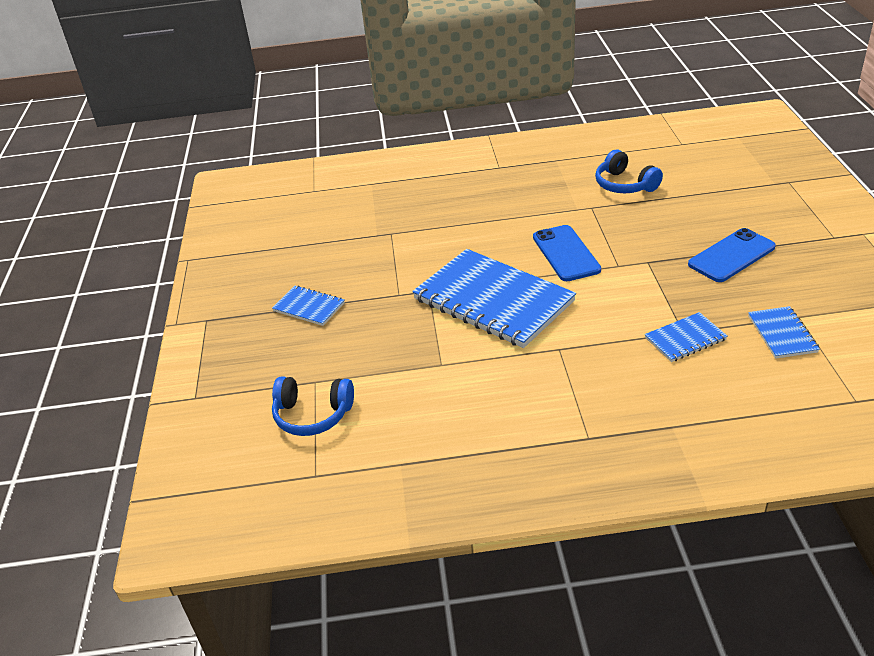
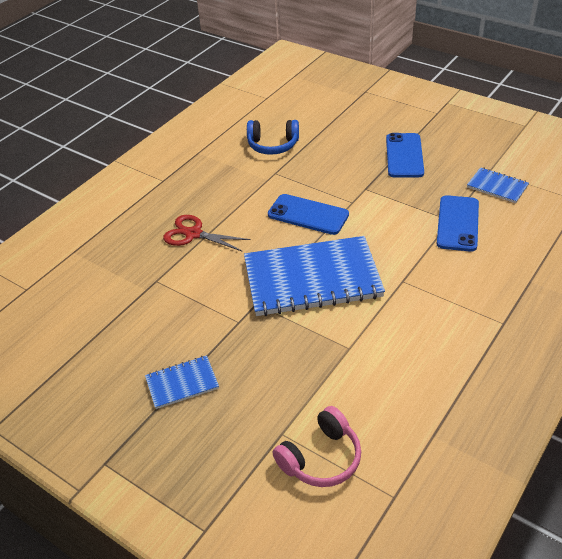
camera: 50 degrees left, 5 degrees up
blue headphones [272,376,354,436] -> pink headphones [273,406,361,487]
blue notebook [645,312,727,362] -> blue phone [437,195,479,252]
none -> red scissors [163,215,251,252]

